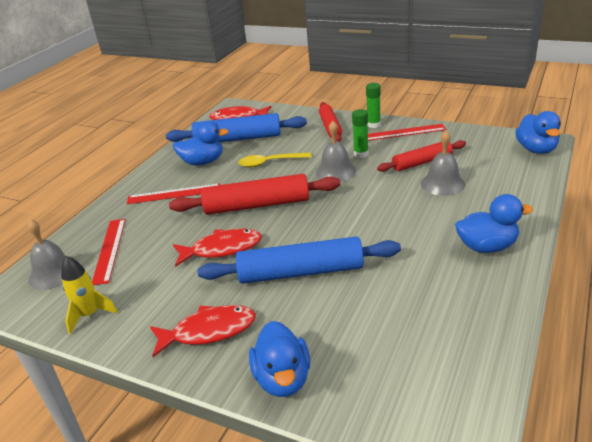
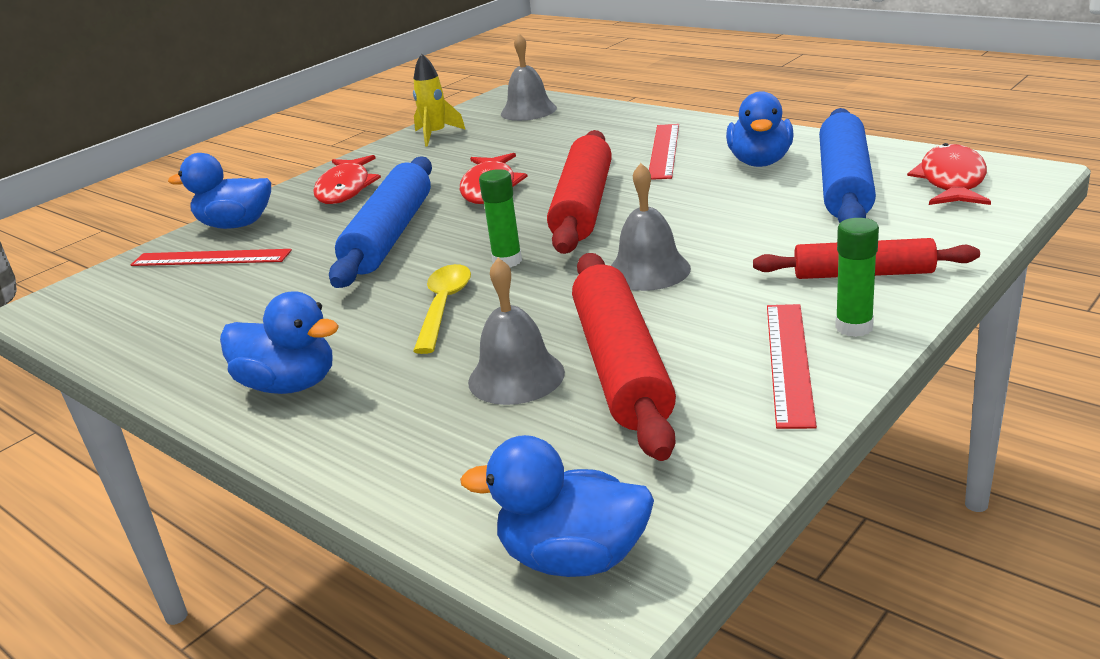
camera: 105 degrees right, 5 degrees down
red ruler [92,219,126,285] -> red ruler moved to [131,249,292,266]
yellow spoon [238,152,311,168] -> yellow spoon moved to [413,264,471,354]
green glue stick [352,109,369,158] -> green glue stick moved to [479,169,522,267]
red rolling pin [377,140,466,172] -> red rolling pin [572,253,676,461], size x1.59
blue duck [455,194,533,253] -> blue duck turned 75 degrees counterclockwise [220,291,339,394]

